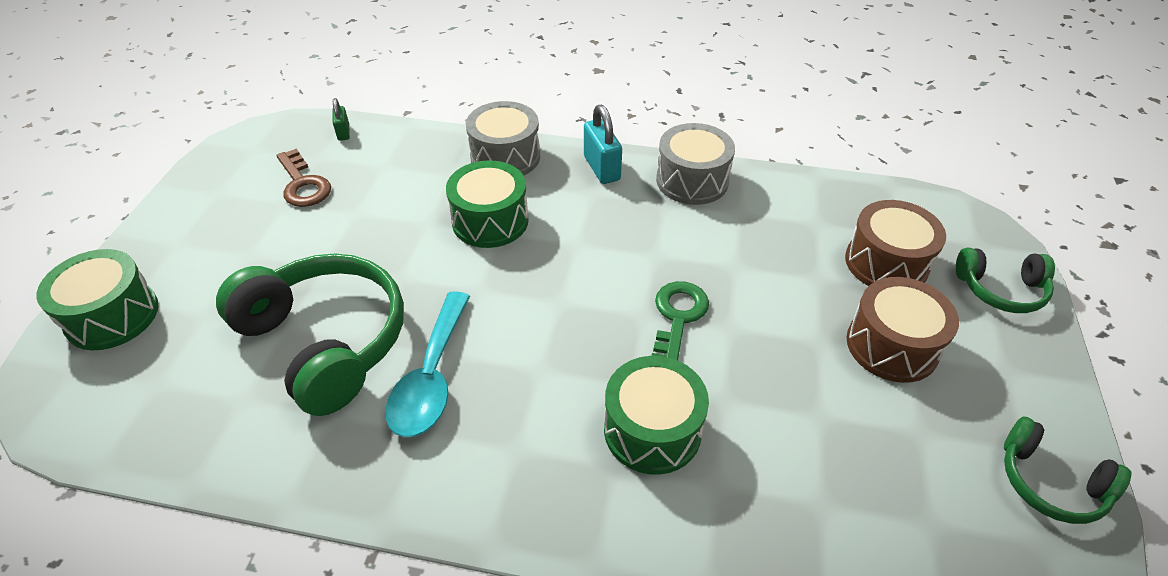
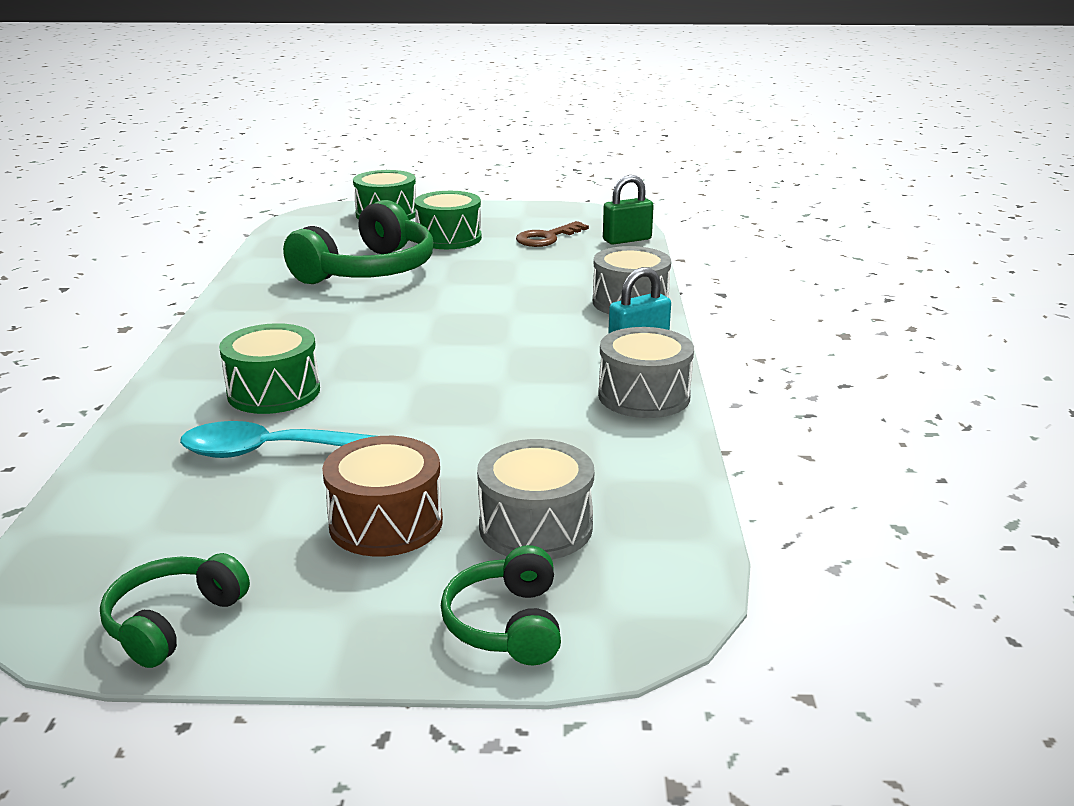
camera: 80 degrees right, 20 degrees down
green padlock [333,98,350,141] -> green padlock [603,175,654,245], size x1.77
turquoise spoon [385,291,470,437] -> turquoise spoon moved to [180,421,375,458]
green drum [446,161,529,248] -> green drum moved to [414,191,482,249]
green key [651,281,709,361] -> none
brown drum [845,200,946,286] -> grey drum [477,439,594,560]

